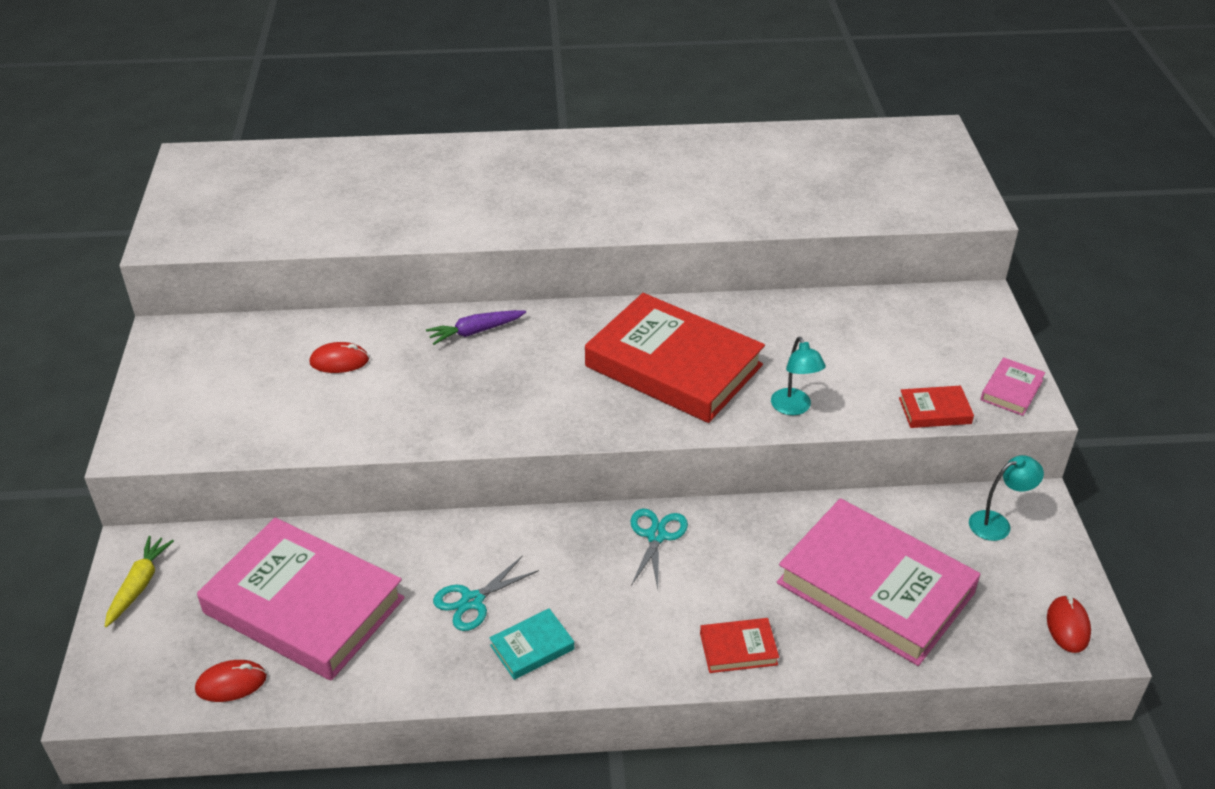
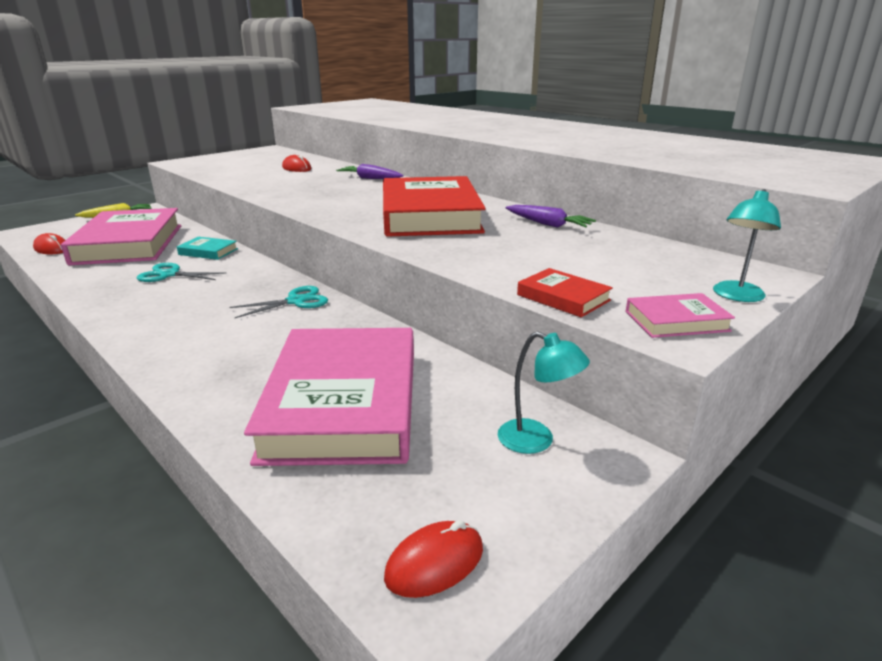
camera: 50 degrees right, 15 degrees down
turquoise book [489,608,574,680] -> turquoise book moved to [177,237,238,260]
red book [700,618,779,673] -> none
turquoise lamp [771,337,826,415] -> turquoise lamp moved to [713,189,781,302]
none -> purple carrot [506,205,596,228]

